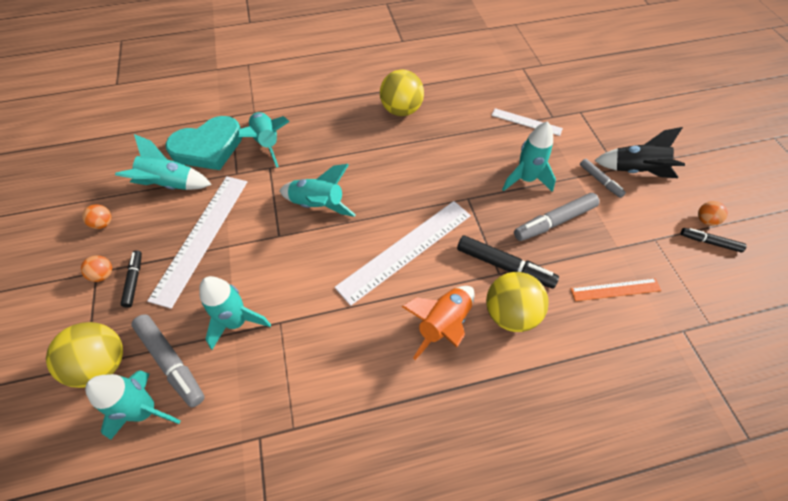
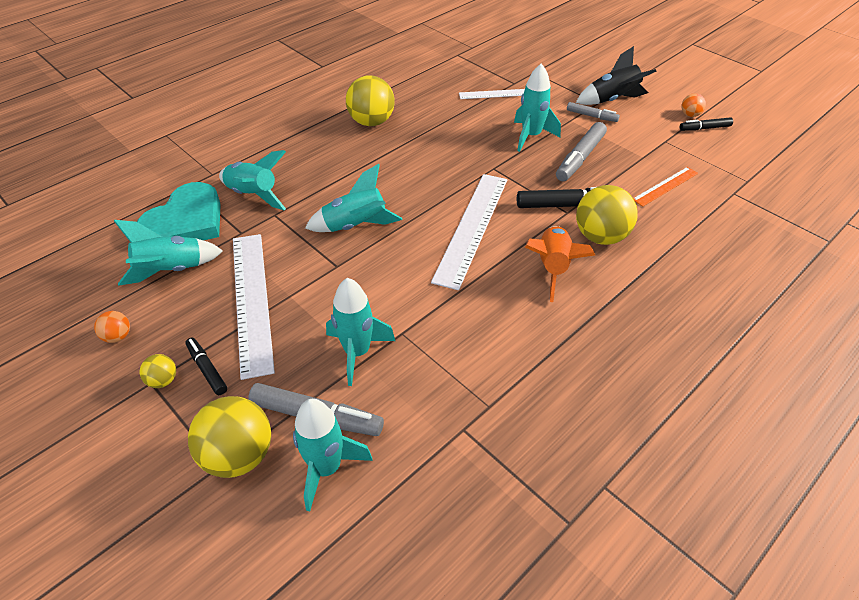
camera: 30 degrees left, 10 degrees down
orange ball [81,255,112,282] -> yellow ball [140,354,176,388]

